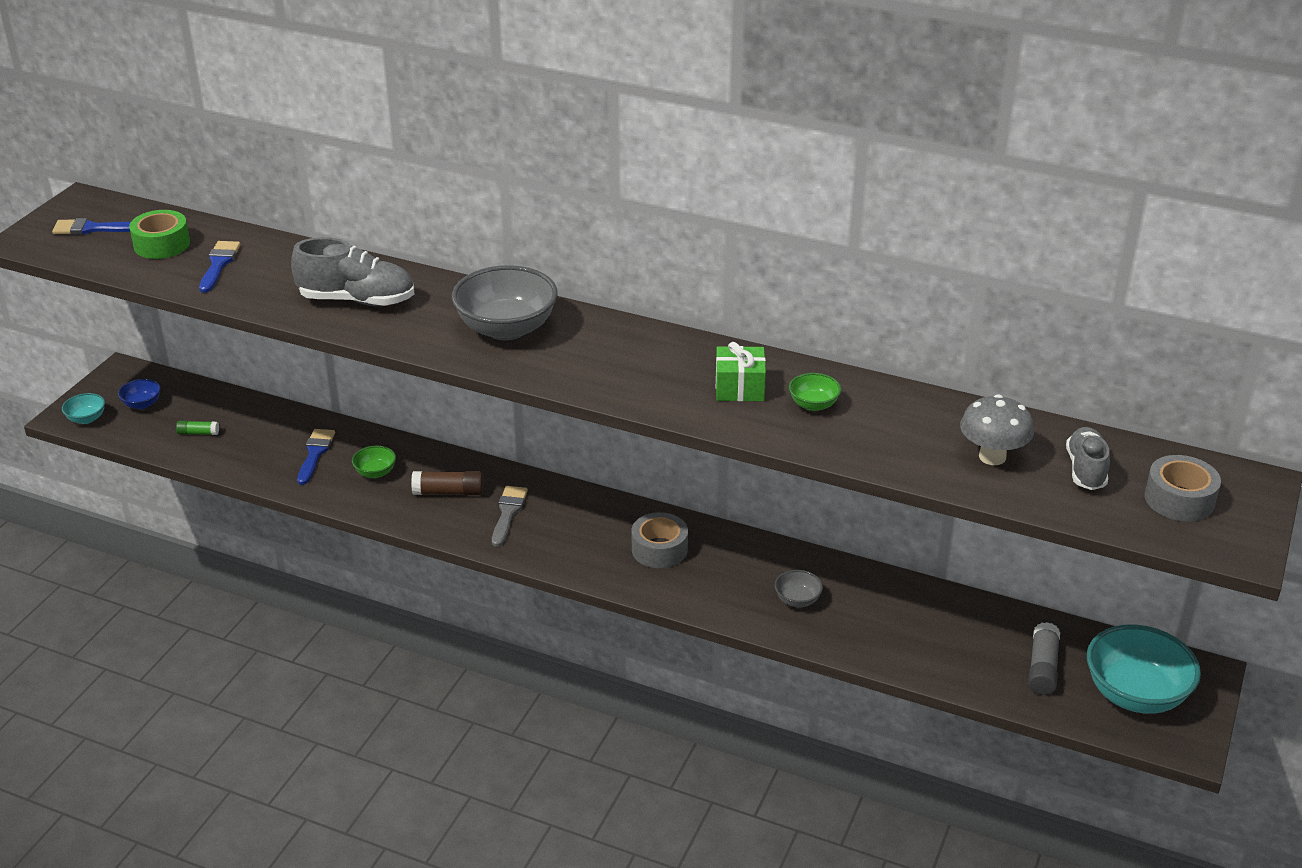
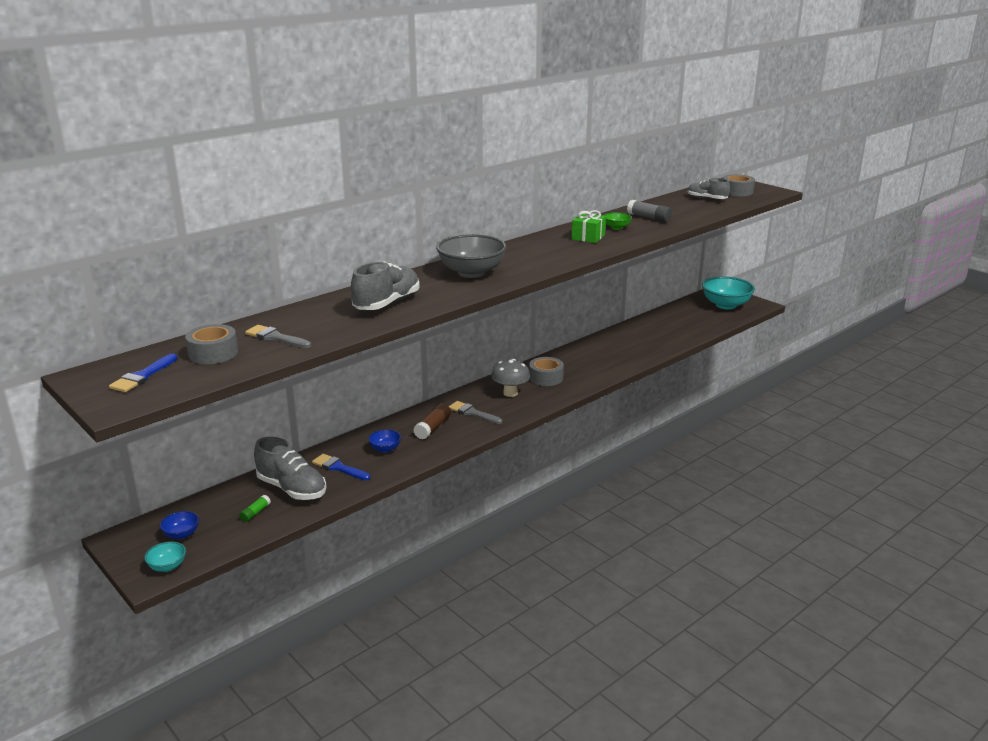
camera: 65 degrees left, 10 degrees down
green tape [129,210,190,259] -> grey tape [185,324,238,364]
blue brush [199,241,240,293] -> grey brush [245,325,311,348]
green bowl [352,446,396,478] -> blue bowl [368,429,401,453]
grey bowl [774,570,823,607] -> none
grey mushroom [960,394,1034,465] -> grey mushroom moved to [491,359,530,397]
grey glue stick [1028,622,1060,695] -> grey glue stick moved to [627,200,672,222]
none -> grey shoe [254,437,326,500]

